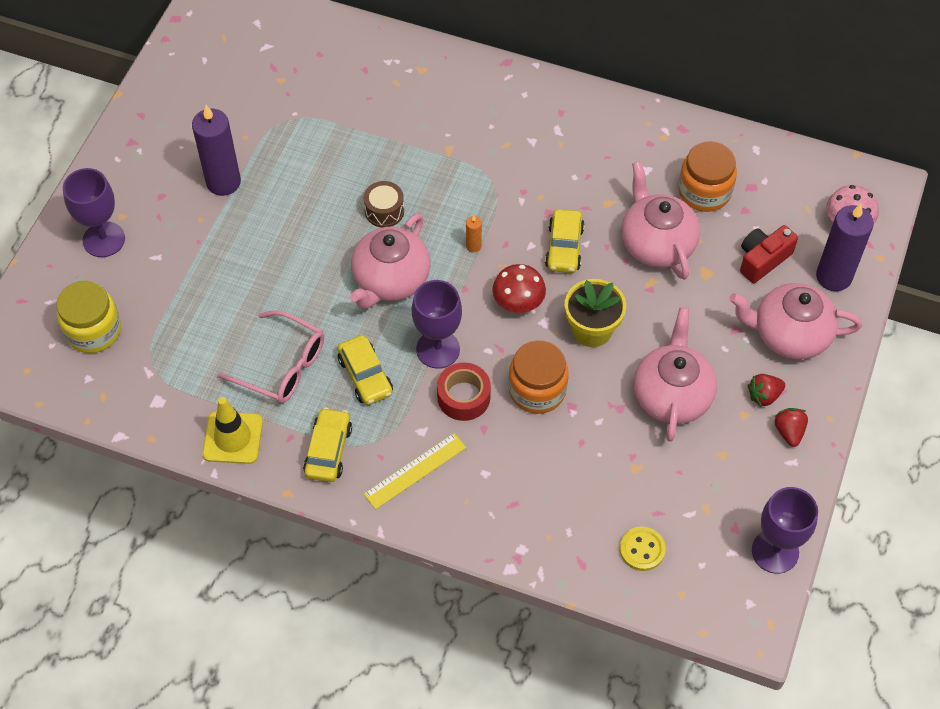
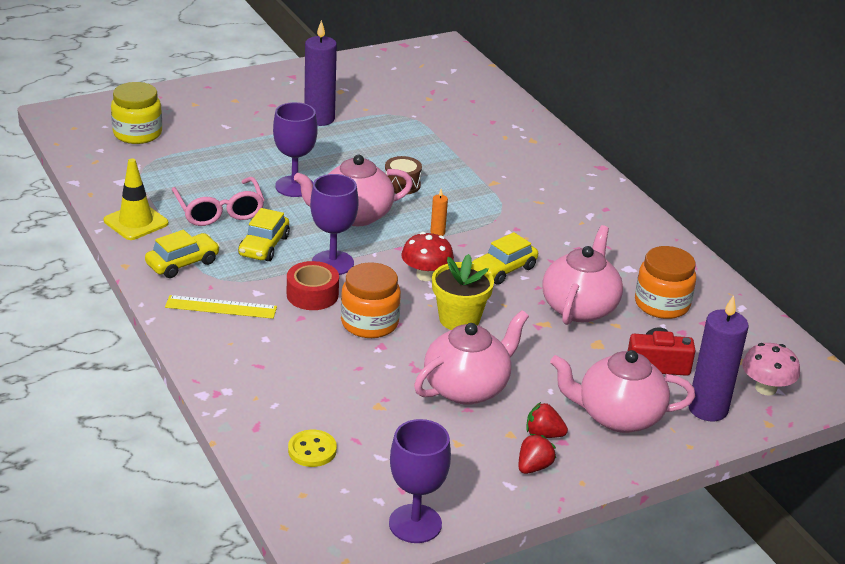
camera: 40 degrees right, 25 degrees down
purple goblet [63,168,125,257] -> purple goblet moved to [273,102,318,197]
pink teapot [730,283,862,360] -> pink teapot turned 45 degrees counterclockwise [550,350,695,433]

